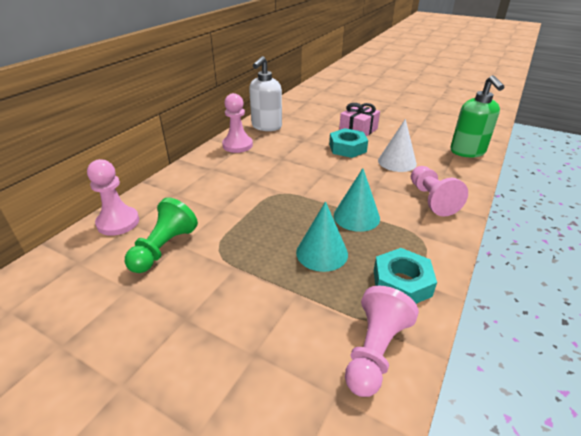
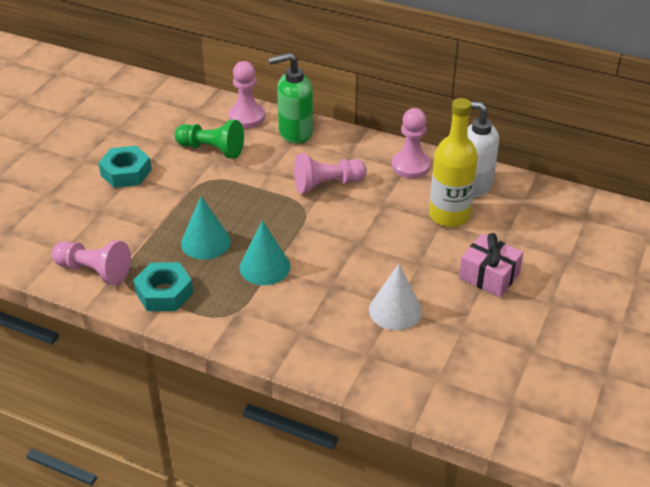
camera: 85 degrees right, 5 degrees up
turquoise nut [329,128,368,158] -> turquoise nut moved to [98,146,152,188]
pink pawn [411,166,468,217] -> pink pawn moved to [294,153,367,194]
green soap dispenser [451,75,504,157] -> green soap dispenser moved to [269,53,313,144]
none -> yellow bottle [429,98,478,227]

